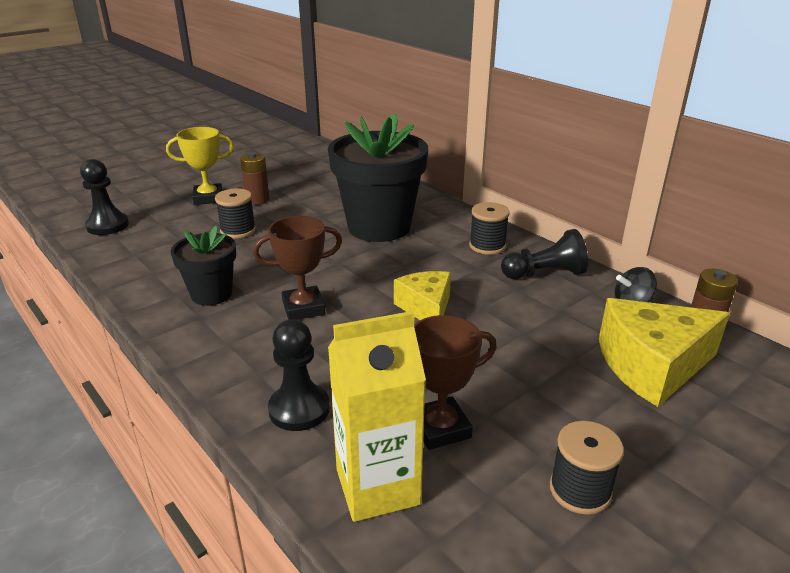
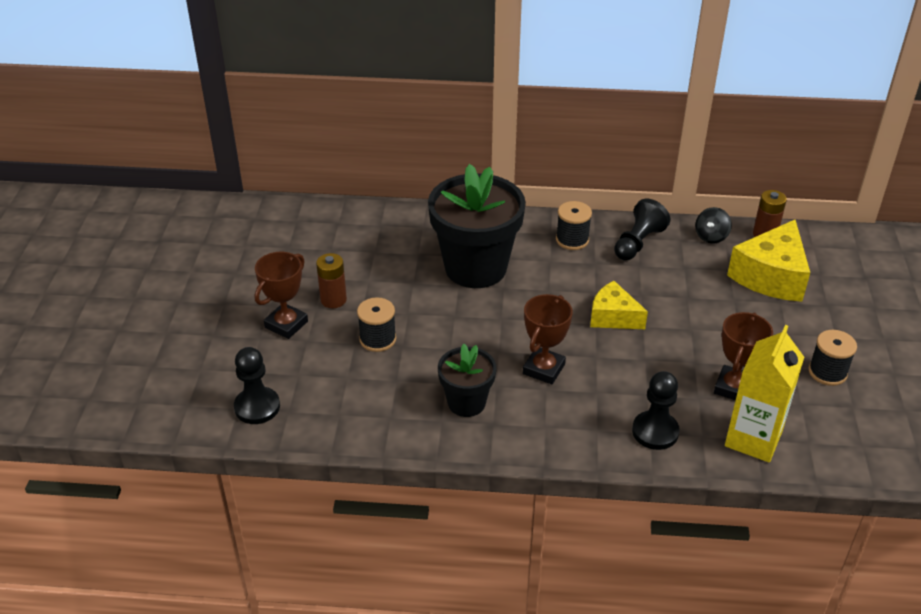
camera: 45 degrees left, 10 degrees up
yellow trophy [166,127,234,205] -> brown trophy [255,252,308,339]

